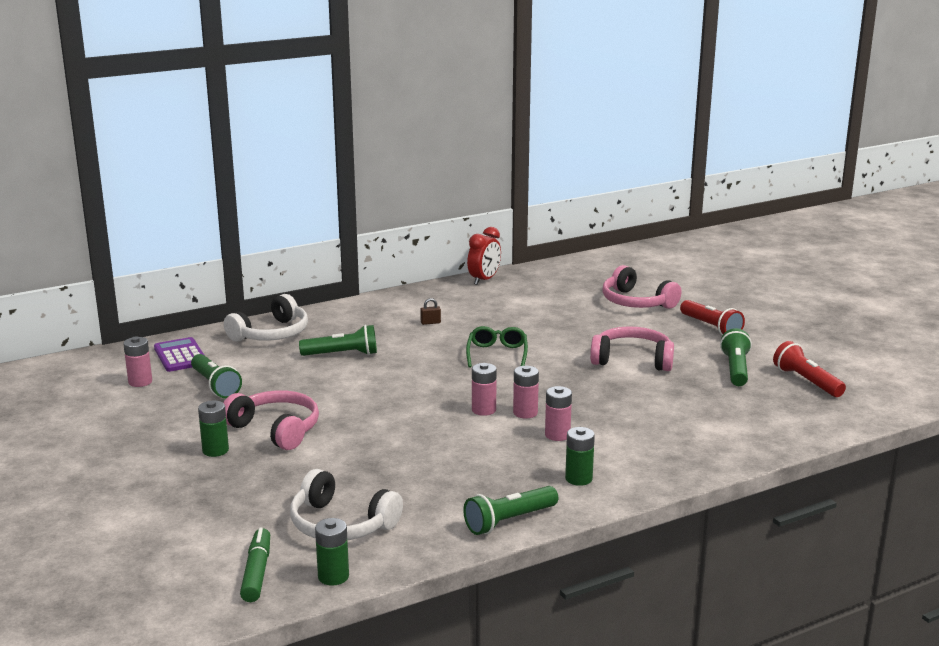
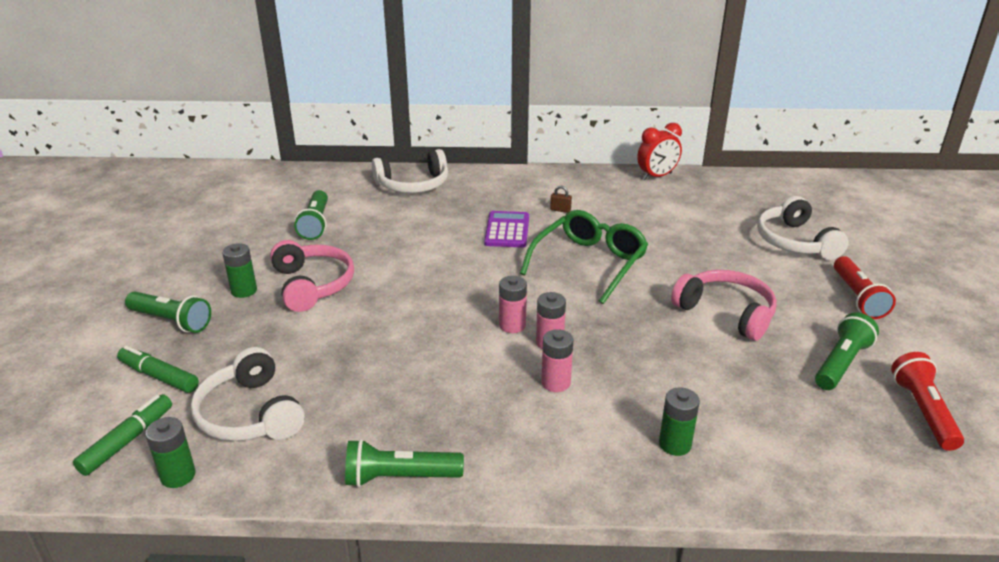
camera: 30 degrees right, 10 degrees up
pink battery [123,337,152,387] -> none
purple calculator [154,337,205,372] -> purple calculator moved to [484,211,529,248]
green flashlight [299,325,377,356] -> green flashlight moved to [125,292,211,333]
green glasses [466,326,528,368] -> green glasses [520,210,648,304], size x1.58
green battery [565,427,595,486] -> green battery moved to [659,387,700,456]
pink headphones [602,265,682,309] -> white headphones [757,196,849,260]
none -> green marker [117,346,199,393]

